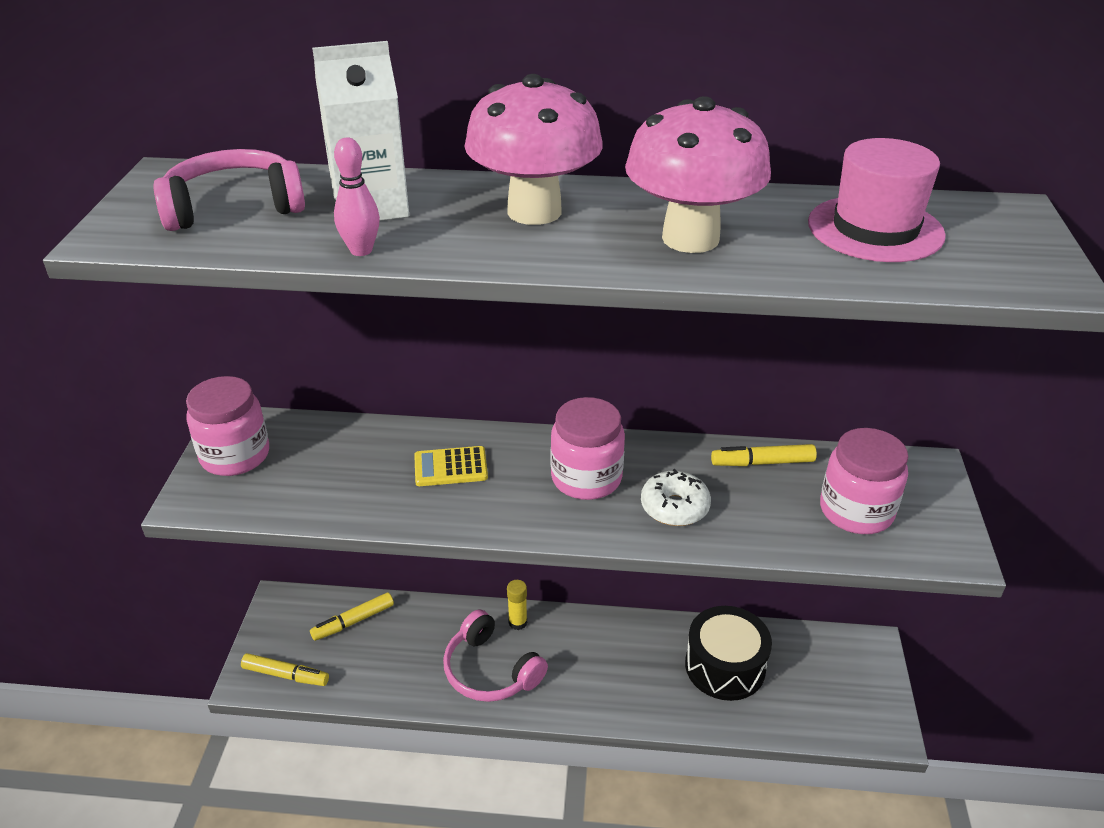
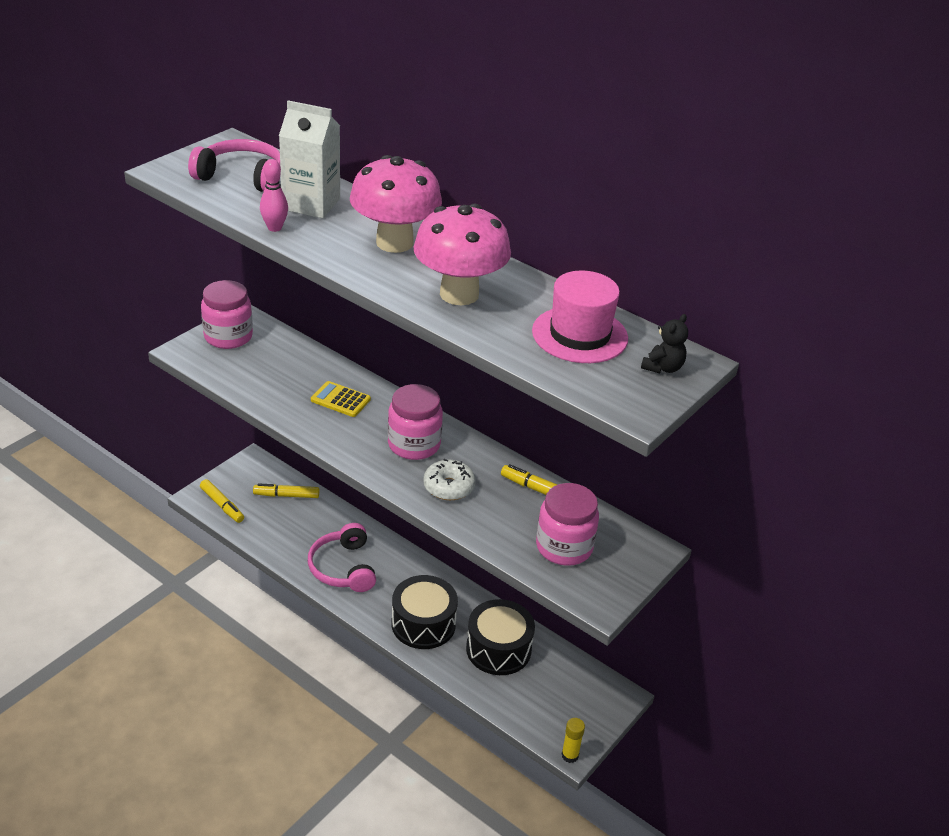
camera: 30 degrees right, 0 degrees up
yellow glue stick [507,580,527,630] -> yellow glue stick moved to [561,718,585,763]
none -> black drum [392,575,458,649]
none -> black teddy bear [641,314,688,373]

